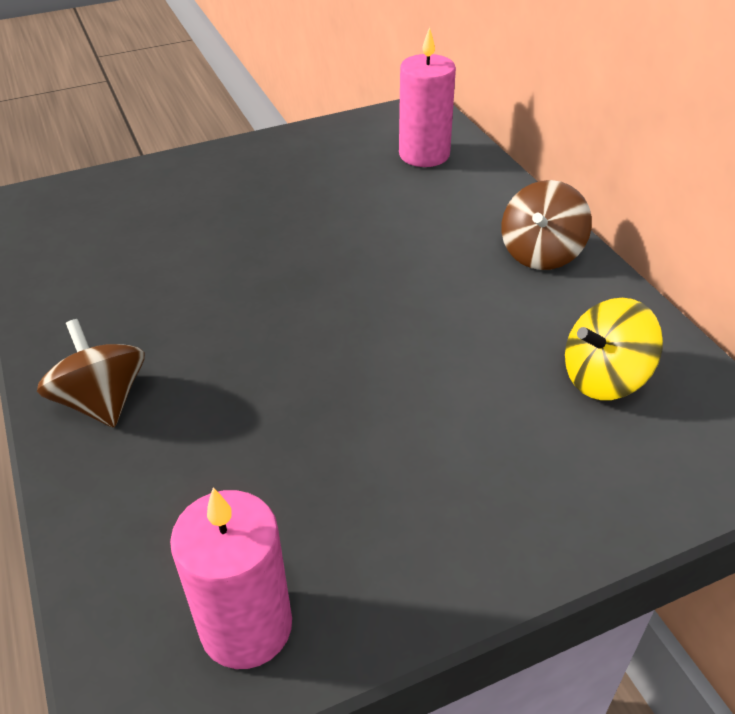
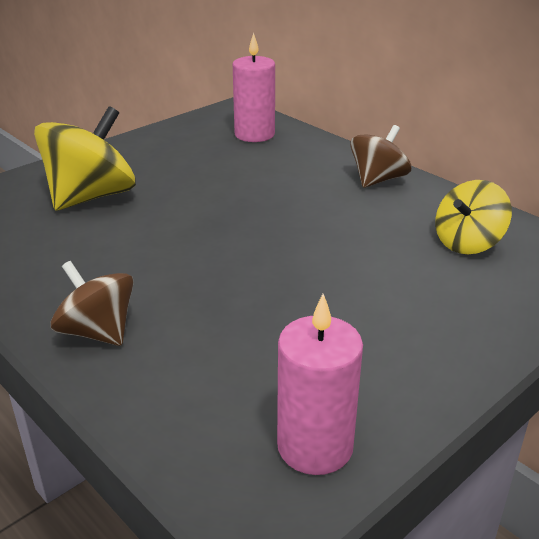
camera: 20 degrees left, 10 degrees down
brown spinning top [502,180,592,270] -> brown spinning top turned 150 degrees counterclockwise [350,125,411,188]
none -> yellow spinning top [34,106,136,211]

